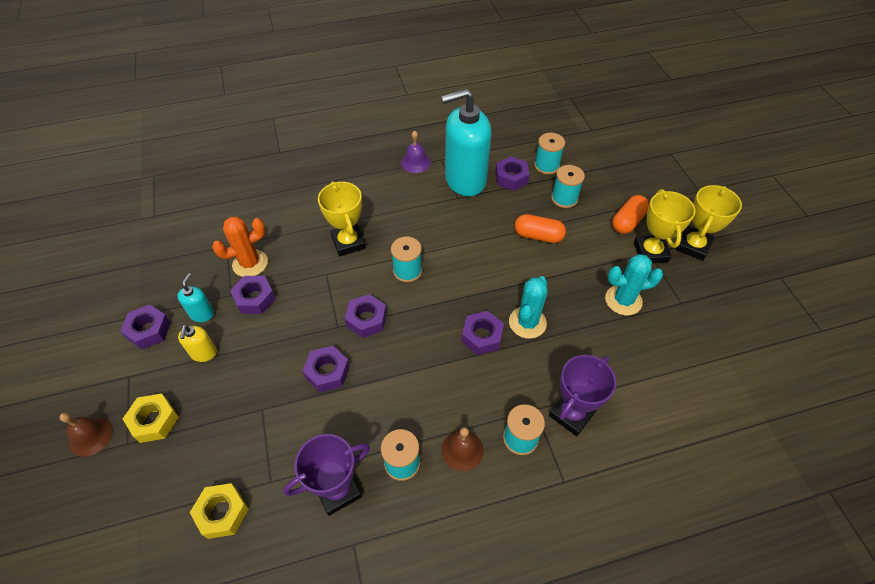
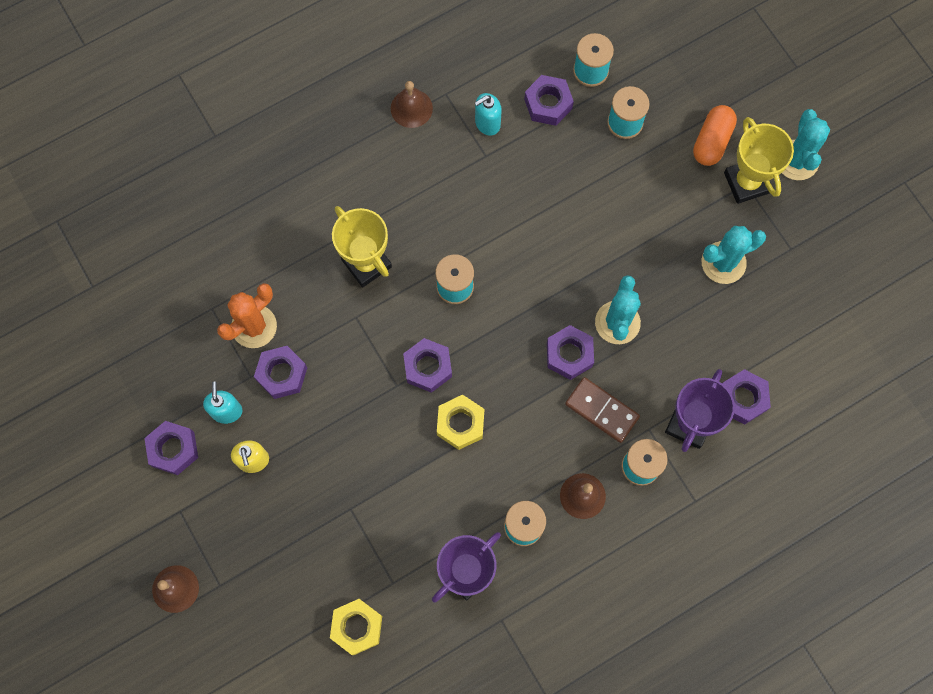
camera: 15 degrees left, 20 degrees up
yellow nut [123,393,179,443] -> yellow nut moved to [437,395,485,450]
purple nut [303,346,350,392] -> purple nut moved to [722,369,771,425]
purple bell [401,130,431,173] -> brown bell [391,81,433,128]
turquoise soap dispenser [441,88,491,196] -> turquoise soap dispenser [475,93,502,136], size x0.42
orange capsule [514,214,566,243] -> none
yellow trophy [676,185,742,261] -> turquoise cactus [782,109,830,180]
none -> brown domino [565,377,640,443]

